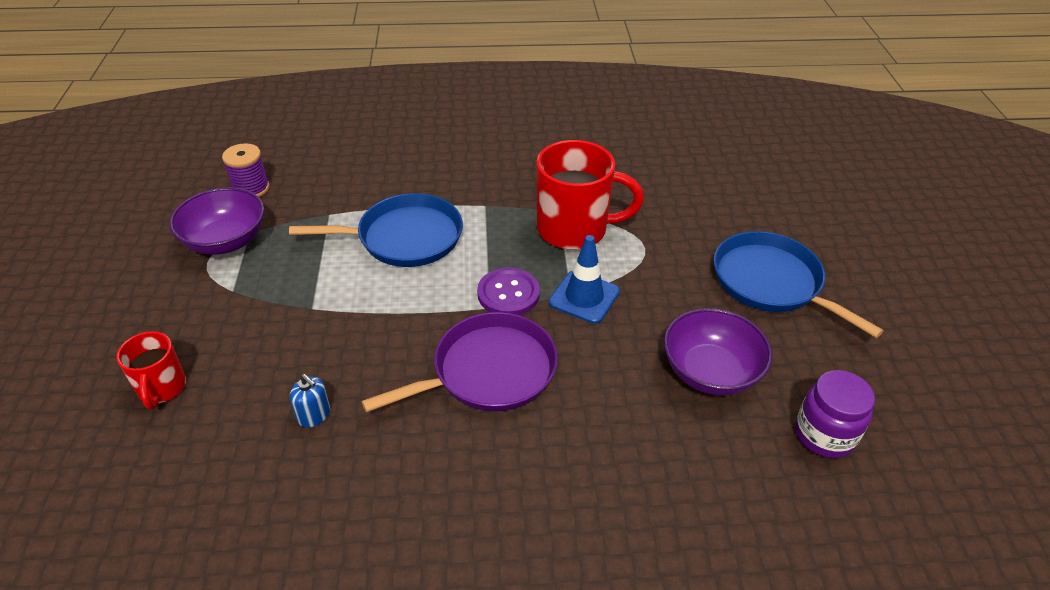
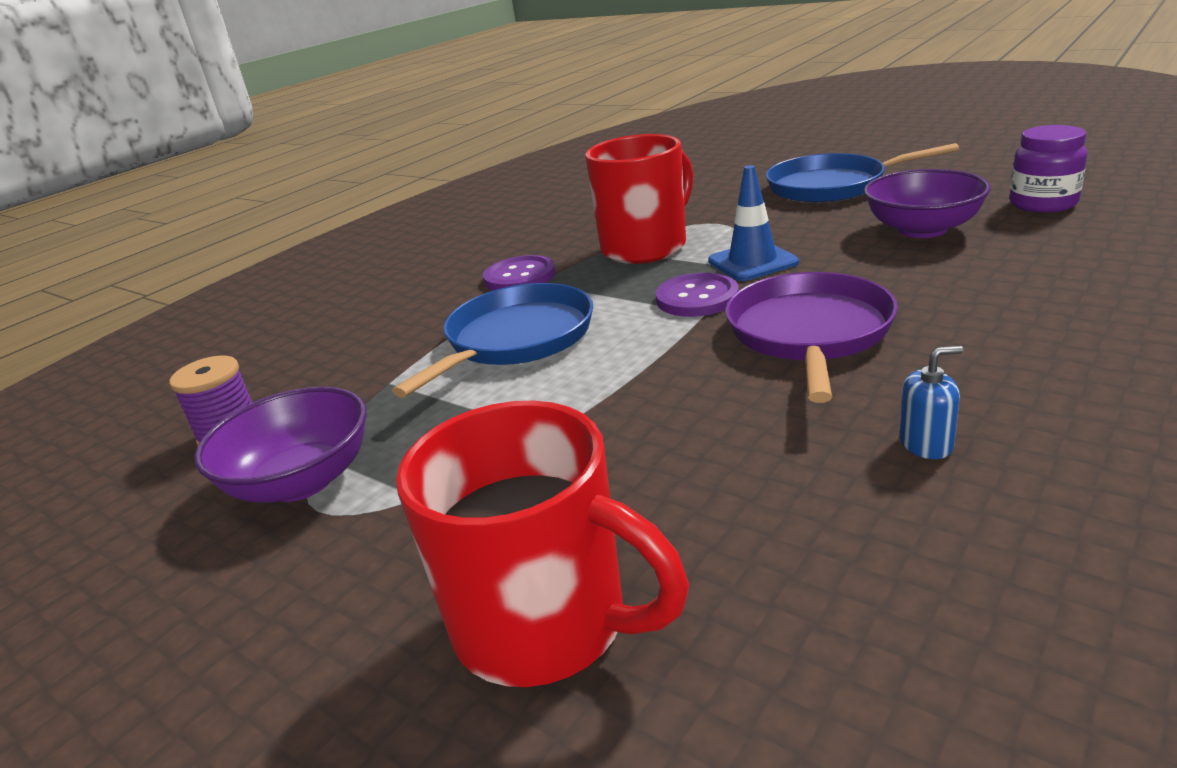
camera: 45 degrees left, 15 degrees down
red mug [116,331,186,409] -> red mug [396,401,689,687], size x1.82
blue soap dispenser [290,374,330,428] -> blue soap dispenser moved to [899,346,963,459]
none -> purple button [483,255,556,291]

